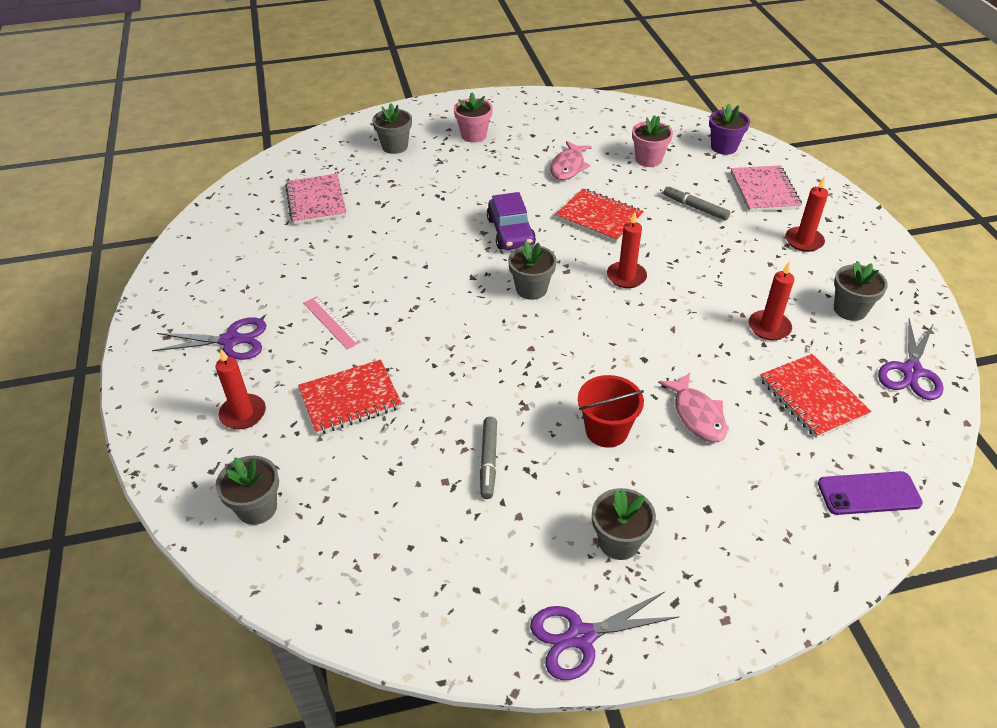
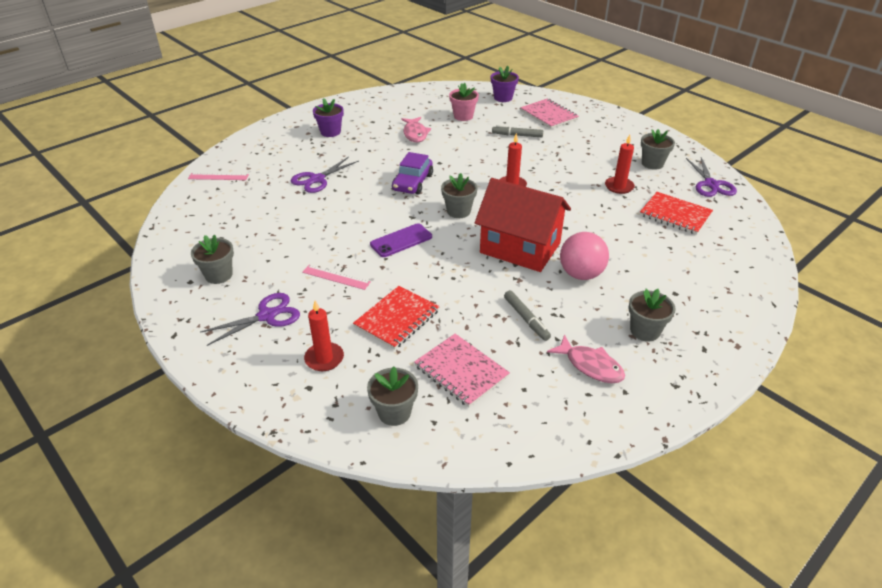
camera: 30 degrees left, 5 degrees down
pink notebook [285,174,347,225] -> pink notebook moved to [414,334,510,407]
grey flower pot [372,104,412,154] -> grey flower pot moved to [191,235,234,284]
pink flower pot [454,92,493,142] -> purple flower pot [313,98,344,137]
purple car [487,192,536,250] -> purple car turned 60 degrees clockwise [392,152,433,194]
purple scissors [530,592,679,680] -> purple scissors moved to [291,157,359,193]
red notebook [555,188,644,243] -> none
red bucket [578,375,644,448] -> pink ball [560,232,609,280]
pink fish [658,373,727,443] -> pink fish moved to [547,335,625,383]
red candle [785,177,828,252] -> none
purple phone [818,471,923,515] -> purple phone moved to [370,223,432,257]
none -> pink ruler [188,173,249,180]
none -> red house [475,178,571,272]

